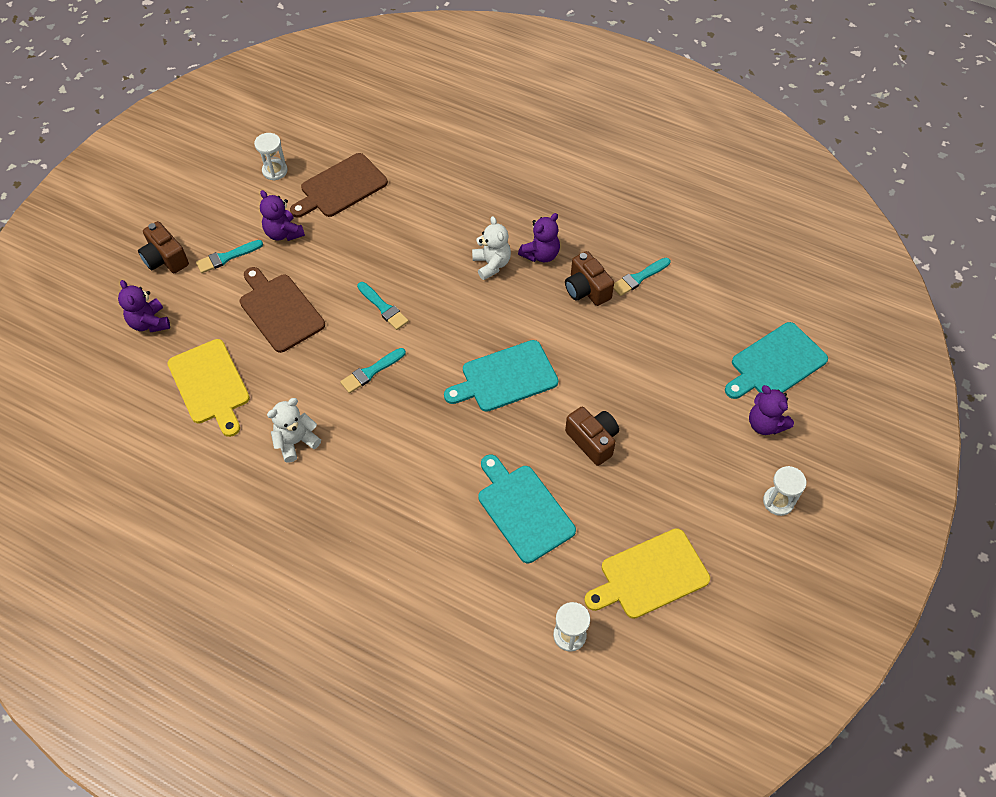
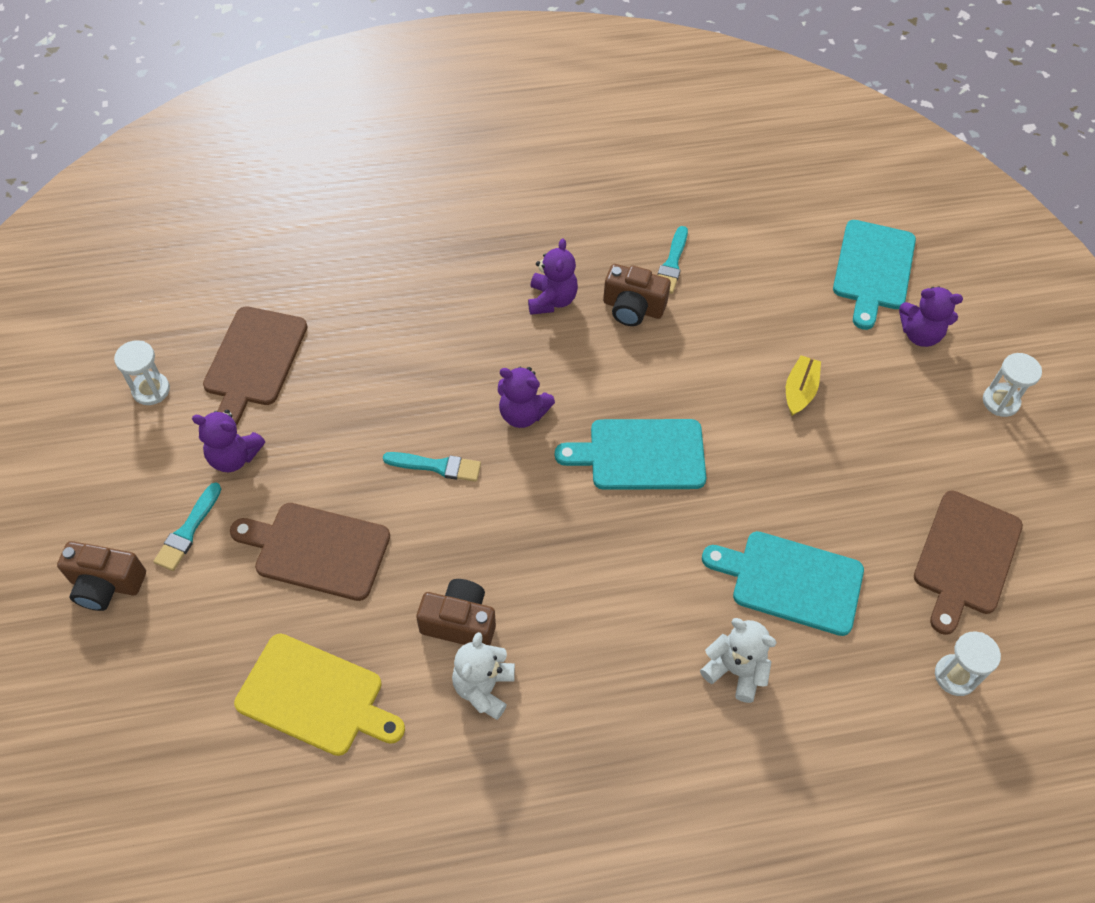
camera: 40 degrees left, 0 degrees up
purple teddy bear [118,280,170,332] -> purple teddy bear moved to [498,367,555,428]
turquoise brush [340,348,406,393] -> none
turquoise cutting board [444,340,558,412] -> turquoise cutting board turned 60 degrees clockwise [555,419,706,490]
white teddy bear [472,216,511,280] -> white teddy bear moved to [700,618,777,703]
brown camera [565,407,619,466] -> brown camera moved to [416,579,496,645]
yellow cutting board [584,528,710,619] -> brown cutting board [914,490,1023,635]
none -> yellow boat [786,355,821,416]

